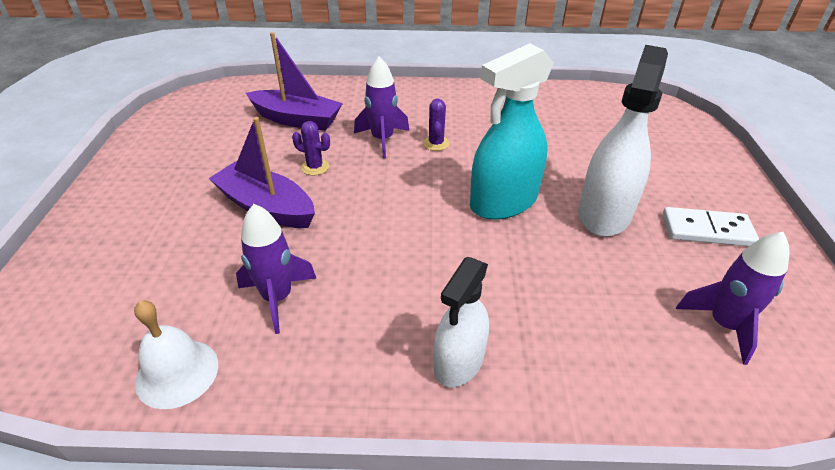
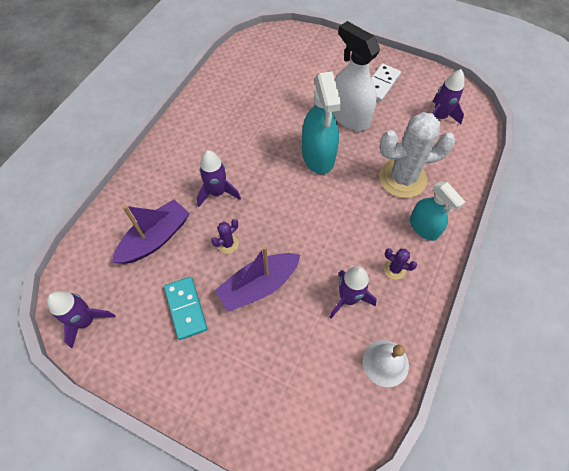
camera: 65 degrees left, 20 degrees up
purple cactus [423,98,450,151] -> purple cactus moved to [384,248,417,279]
white spray bottle [434,257,489,387] -> turquoise spray bottle [410,181,465,241]
none -> purple rocket [47,291,115,348]
none -> turquoise domino [164,277,207,340]
none -> white cactus [379,112,456,198]

